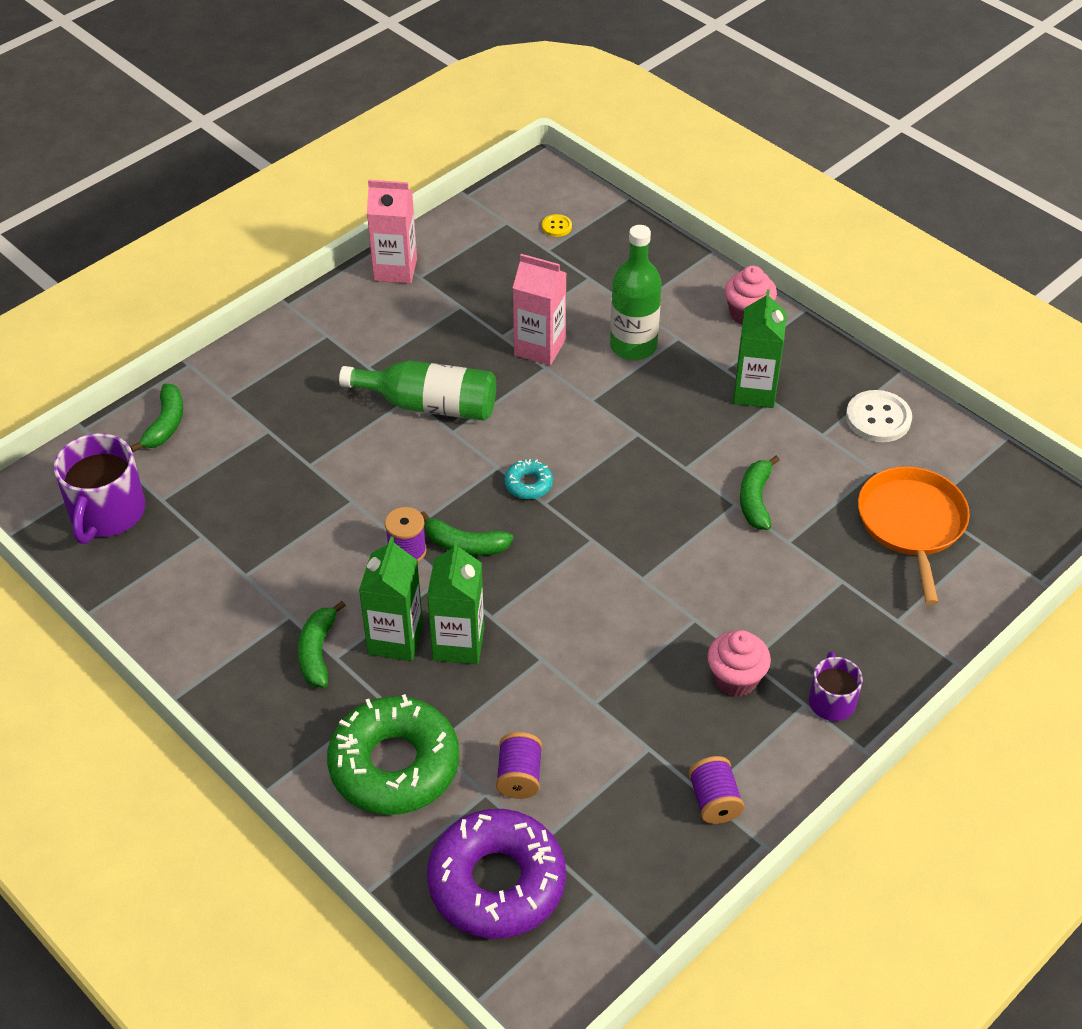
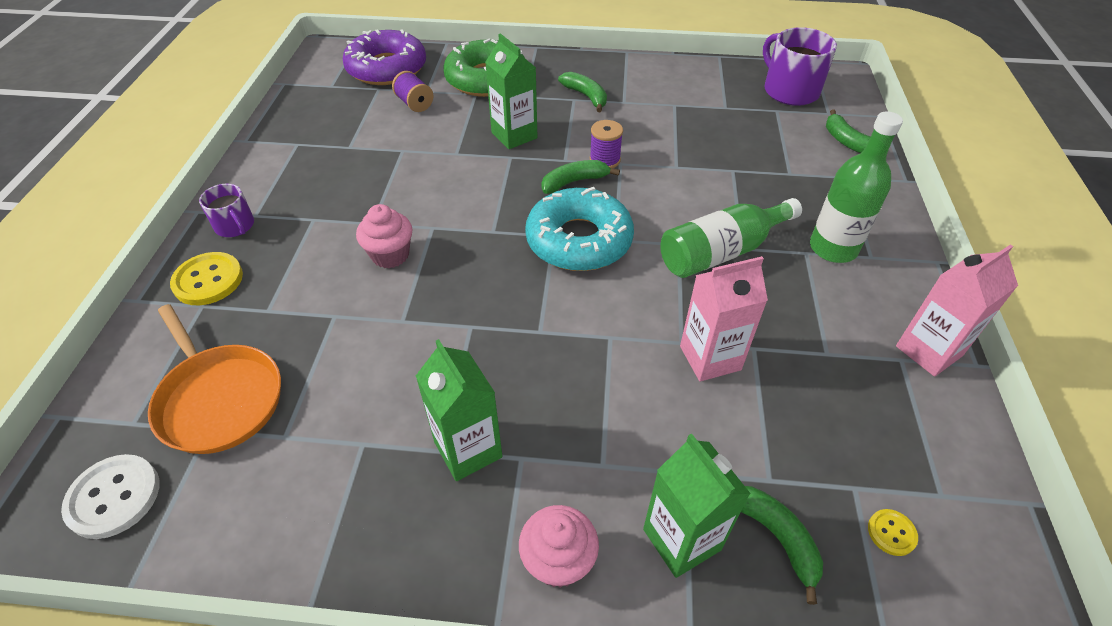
camera: 140 degrees right, 0 degrees up
green carton [359,537,423,661] -> green carton moved to [643,433,751,578]
turquoise donut [504,459,553,499] -> turquoise donut [525,187,634,271], size x2.36
green bottle [610,225,662,360] -> green bottle moved to [810,112,903,263]
purple spool [688,756,744,824] -> none
pink cupcake [707,630,771,697] -> pink cupcake moved to [356,204,413,268]
green banana [740,456,780,530] -> green banana moved to [741,486,823,605]
white button [846,390,912,442] -> white button moved to [61,454,159,539]
none -> yellow button [170,252,243,305]

